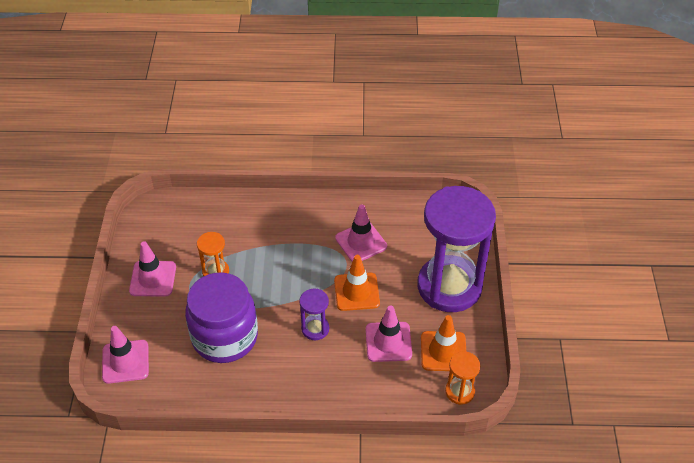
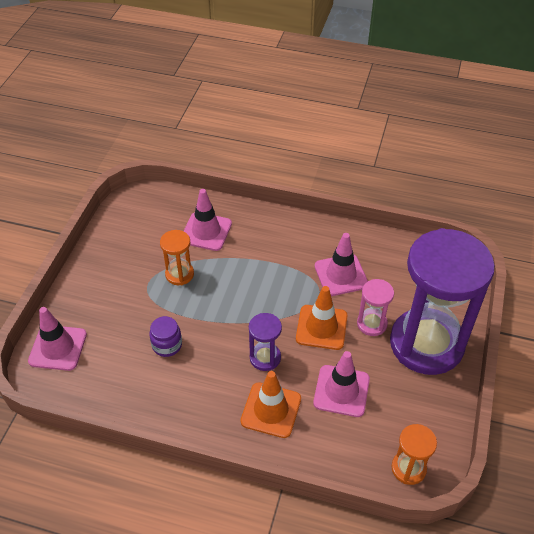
camera: 15 degrees right, 0 degrees up
pink traffic cone [129,241,176,297] -> pink traffic cone moved to [184,189,232,251]
purple jar [185,273,258,363] -> purple jar [149,316,182,357], size x0.42
orange traffic cone [421,315,466,371] -> orange traffic cone moved to [241,371,301,438]
none -> pink hourglass [357,279,394,336]

